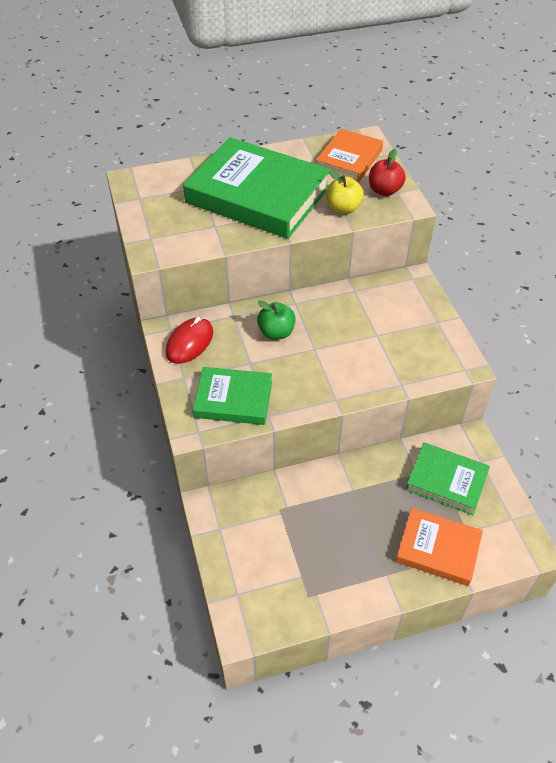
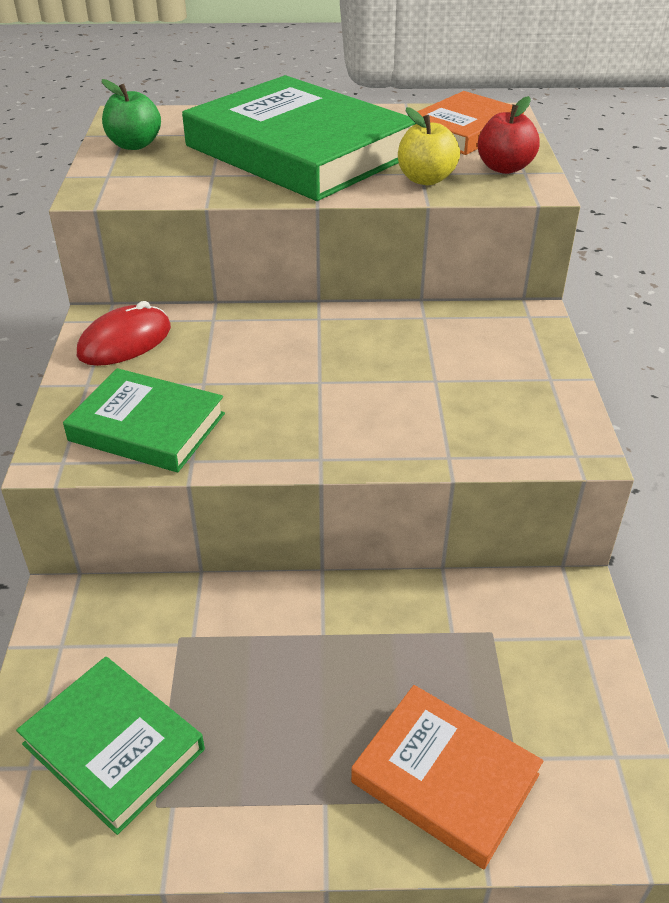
camera: 15 degrees right, 10 degrees down
green apple [257,301,296,340] -> green apple moved to [102,79,161,150]
green book [406,443,490,515] -> green book moved to [16,657,205,835]

